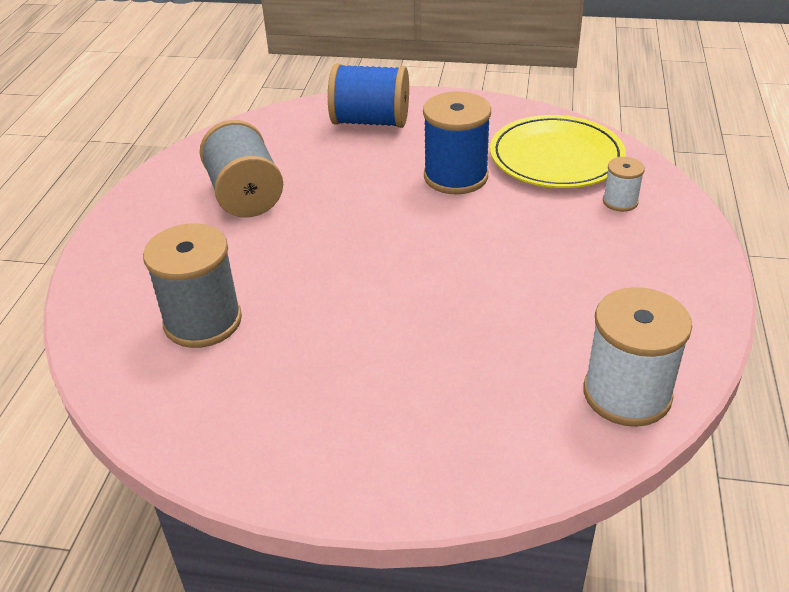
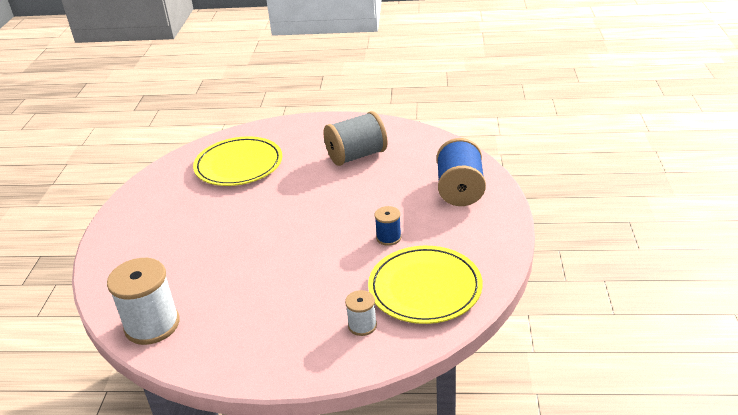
camera: 85 degrees right, 5 degrees down
grey spool [143,223,242,348] -> yellow plate [193,136,282,186]
blue spool [423,92,491,194] -> blue spool [375,206,401,246], size x0.52

